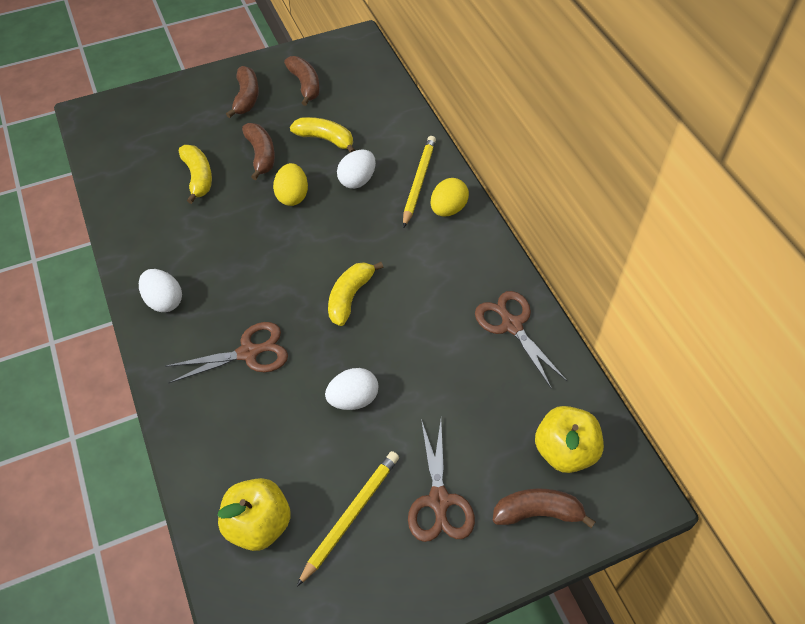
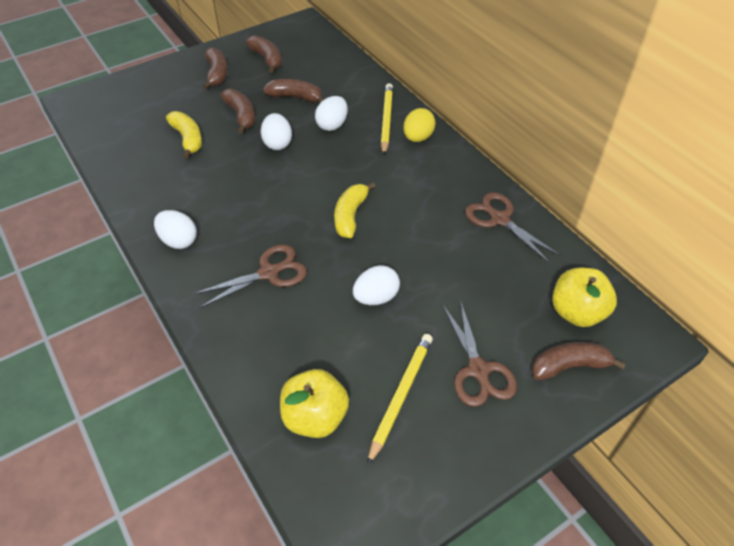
camera: 10 degrees left, 5 degrees down
yellow egg [273,163,308,206] -> white egg [261,113,292,150]
yellow banana [290,117,356,153] -> brown banana [263,79,324,103]

